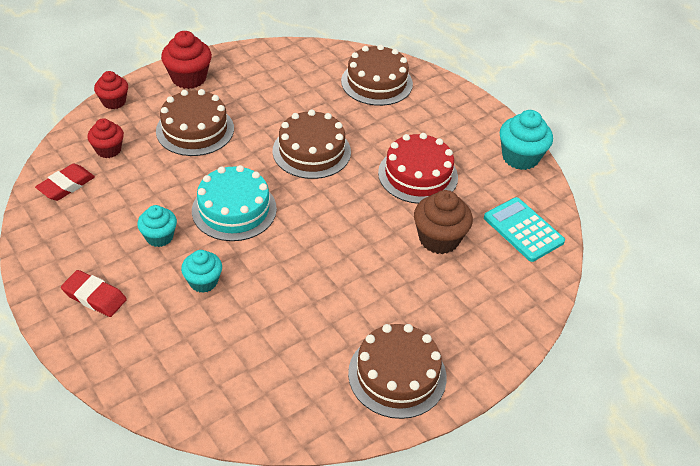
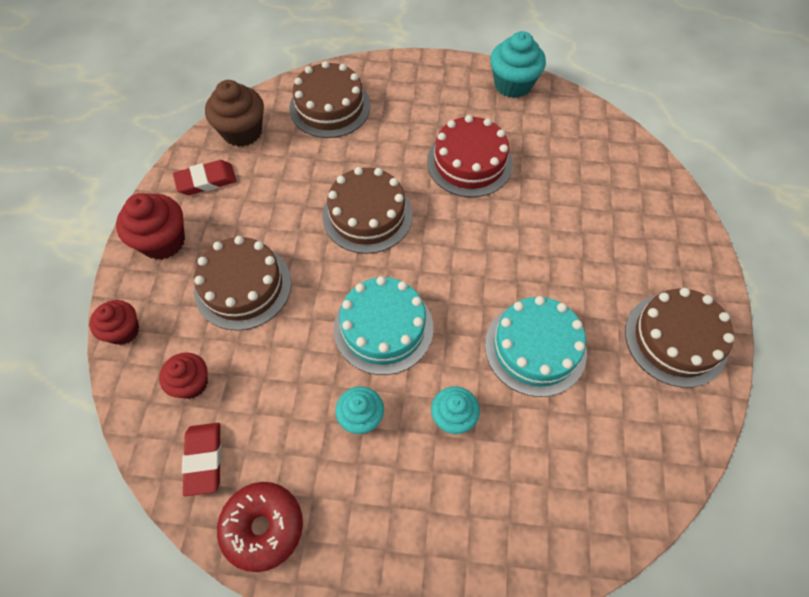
camera: 45 degrees left, 15 degrees up
red eraser [61,270,127,317] -> red eraser moved to [173,160,236,195]
brown cupcake [414,190,473,254] -> brown cupcake moved to [205,80,264,147]
turquoise calculator [484,197,565,262] -> none
none -> red donut [217,482,303,572]
none -> turquoise cake [485,296,587,397]

